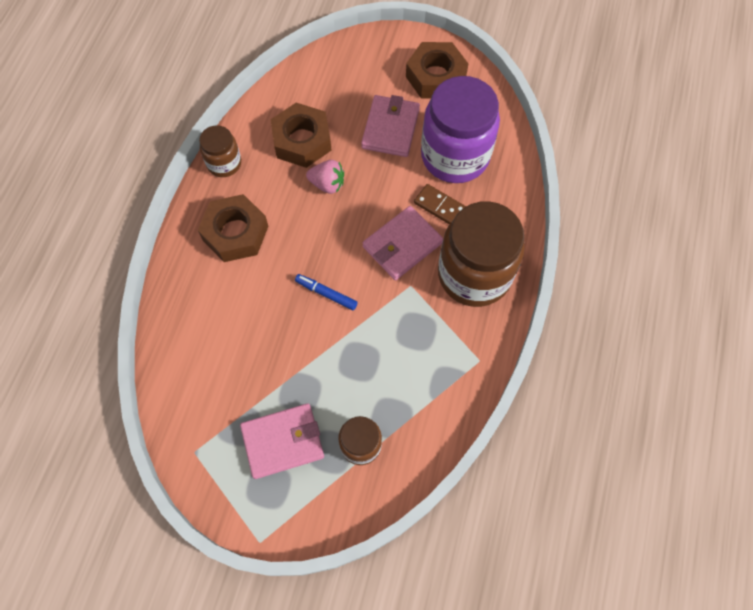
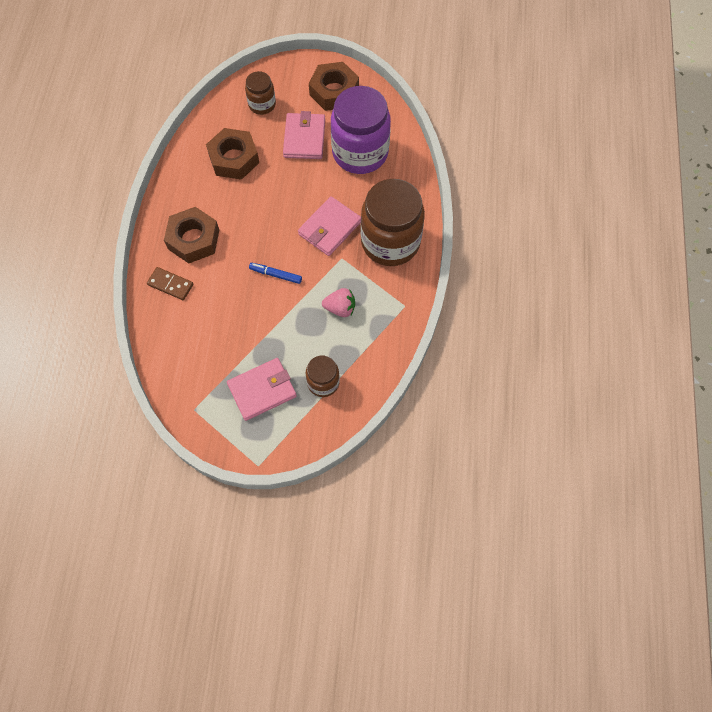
camera: 10 degrees left, 0 degrees up
brown jar [199,125,241,177] -> brown jar moved to [245,71,276,115]
pink strawberry [306,160,344,194] -> pink strawberry moved to [322,288,355,317]
brown domino [414,184,466,225] -> brown domino moved to [147,267,193,300]

